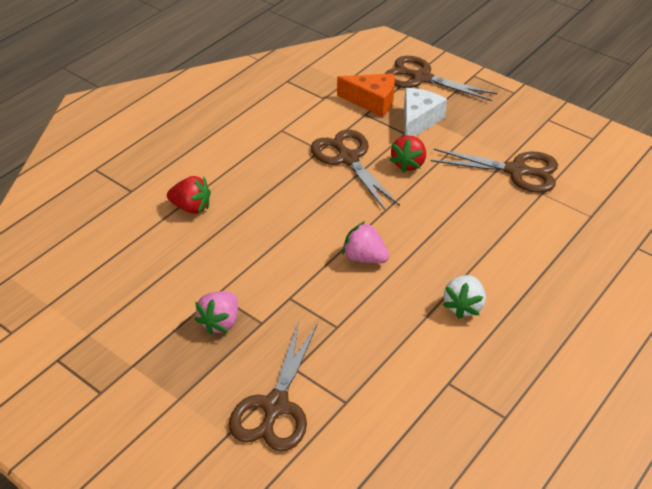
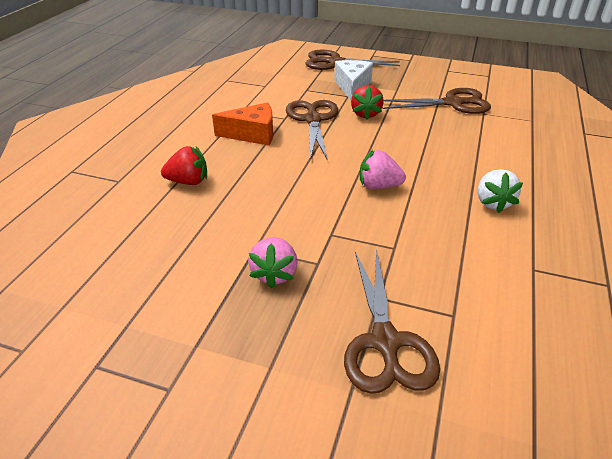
camera: 20 degrees left, 5 degrees down
brown scissors [311,129,400,210] -> brown scissors turned 45 degrees clockwise [286,100,338,161]
orange cheese [337,73,395,117] -> orange cheese moved to [212,103,273,146]

